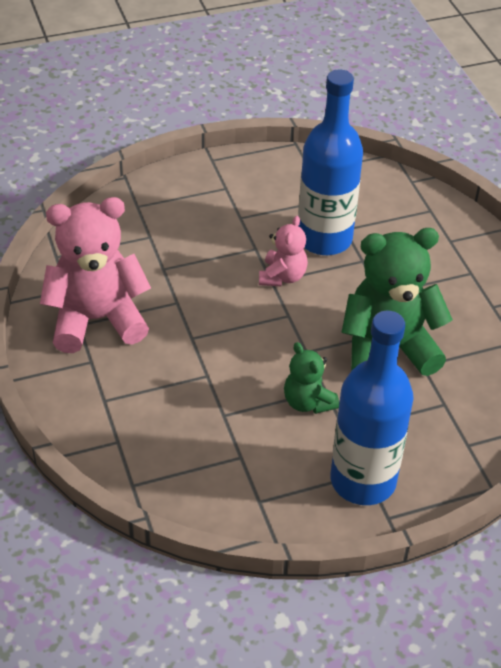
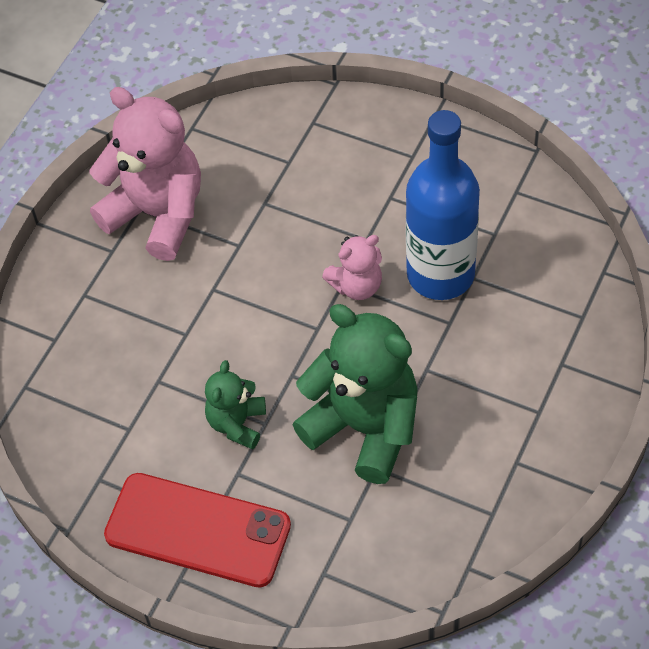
camera: 50 degrees right, 10 degrees up
blue bottle [331,311,414,505] -> red phone [104,473,291,588]

